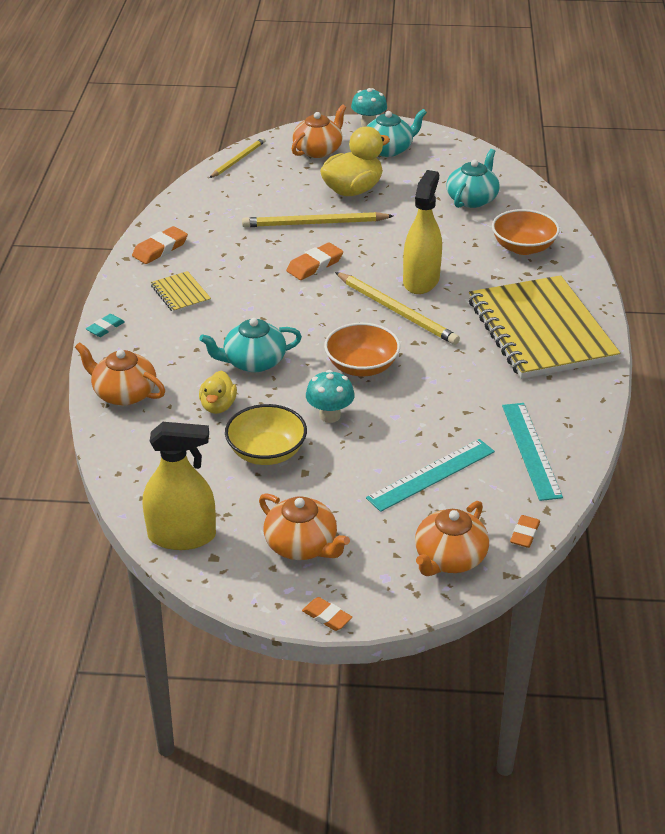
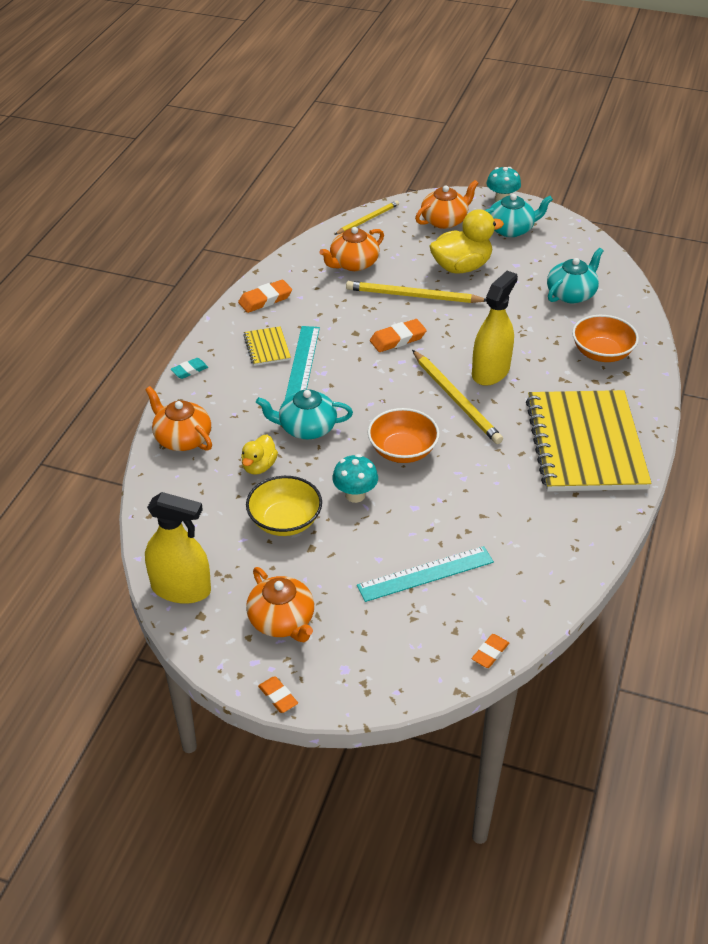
camera: 15 degrees right, 5 degrees up
orange teapot [415,501,489,576] -> orange teapot moved to [319,227,384,271]
turquoise ruler [502,403,563,501] -> turquoise ruler moved to [285,326,320,400]

